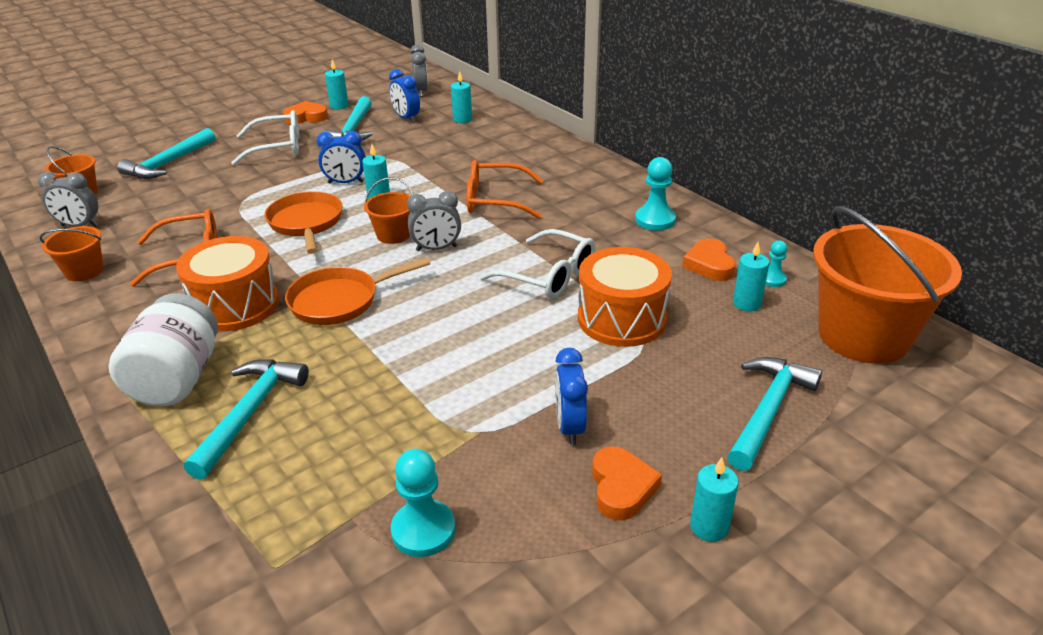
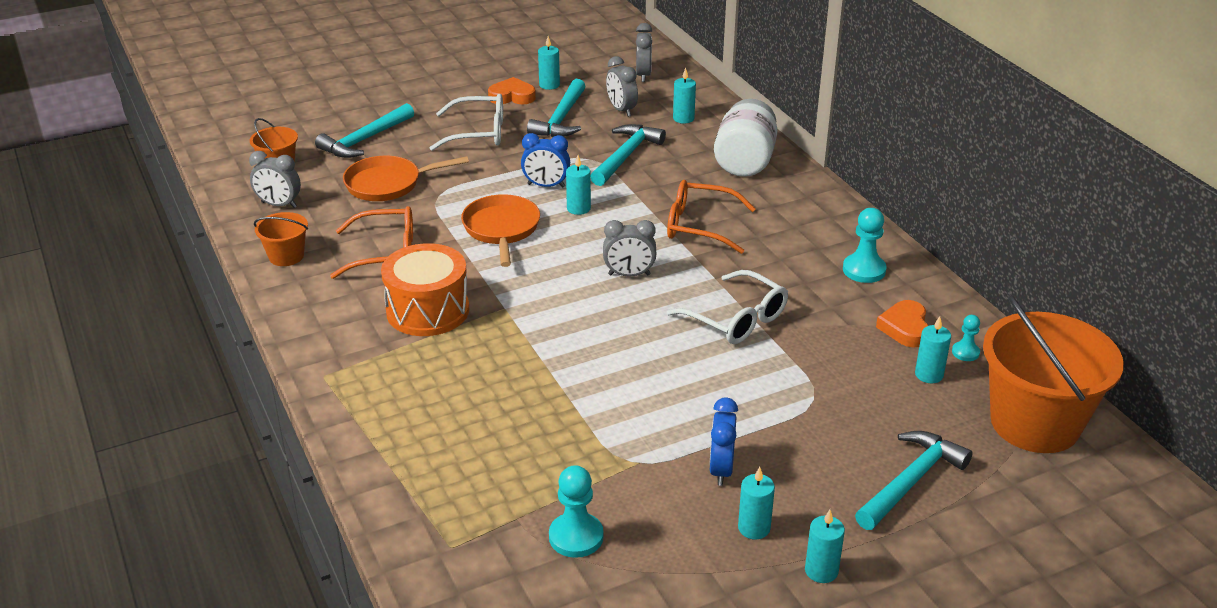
camera: 10 degrees right, 0 degrees up
white jar [109,294,218,406] -> white jar moved to [714,99,777,177]
turquoise hammer [184,359,309,480] -> turquoise hammer moved to [591,124,666,186]
orange pan [285,258,430,325] -> orange pan moved to [343,156,469,201]
orange bucket [364,177,414,244] -> none
blue clock [389,69,420,123] -> grey clock [606,56,638,117]
orange drum [578,247,672,347] -> none
orange heart [592,446,662,521] -> turquoise candle [738,467,775,540]

